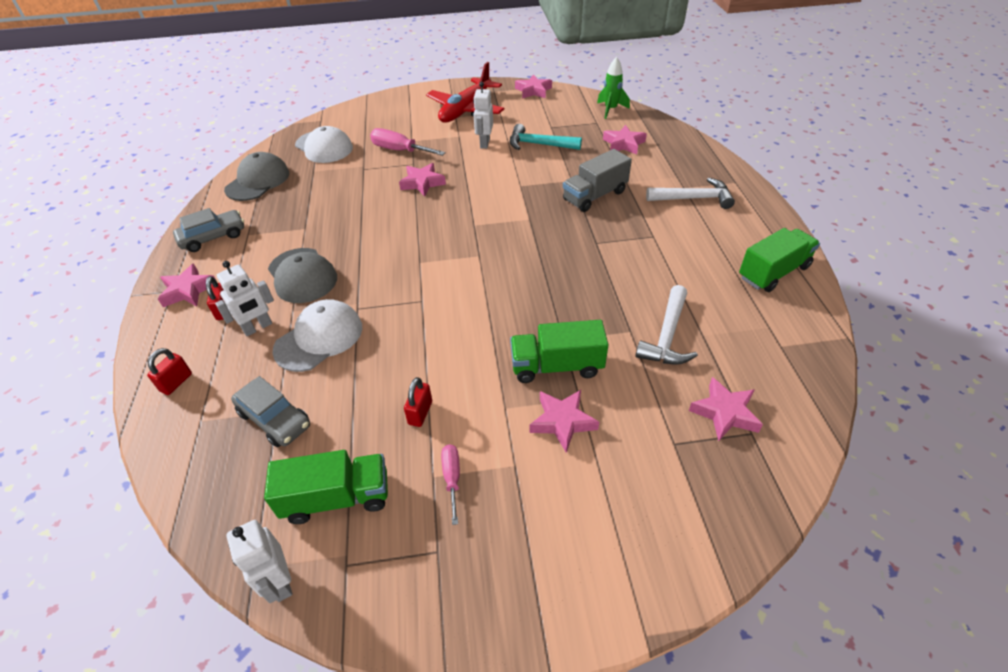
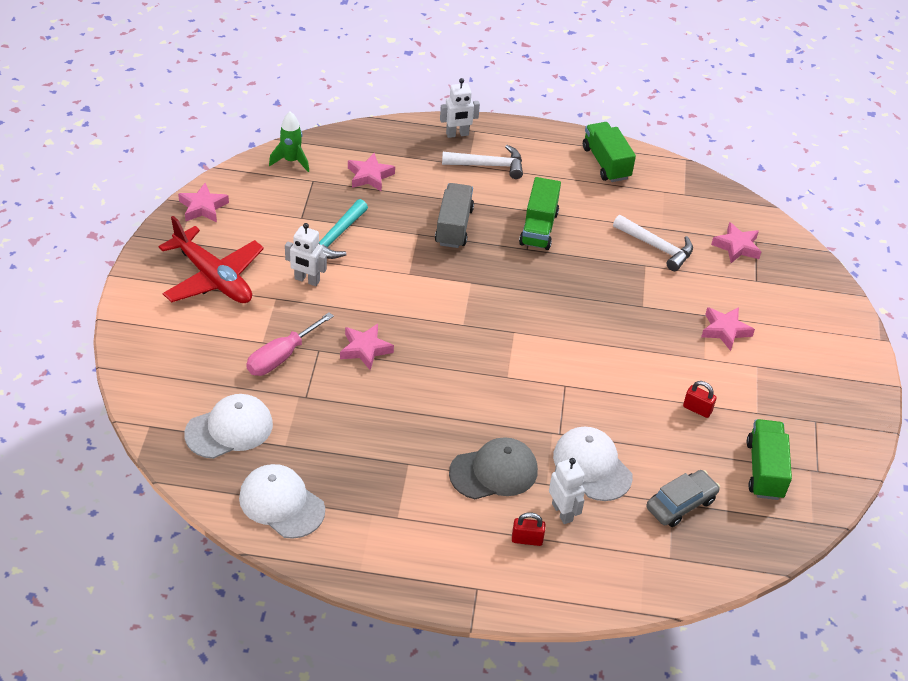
camera: 80 degrees left, 0 degrees up
red padlock [147,348,192,395] -> none
pink star [158,264,216,307] -> none
grey car [173,208,244,252] -> none
grey cap [224,152,289,201] -> white cap [239,464,325,539]
white robot [227,520,292,603] -> white robot moved to [440,78,480,138]
pink screwdriver [441,444,460,525] -> none
green truck [510,320,609,383] -> green truck moved to [519,177,561,250]
grey truck [563,149,632,212] -> grey truck turned 150 degrees counterclockwise [435,183,474,248]
white hammer [646,178,735,209] -> white hammer turned 75 degrees clockwise [442,145,523,179]

